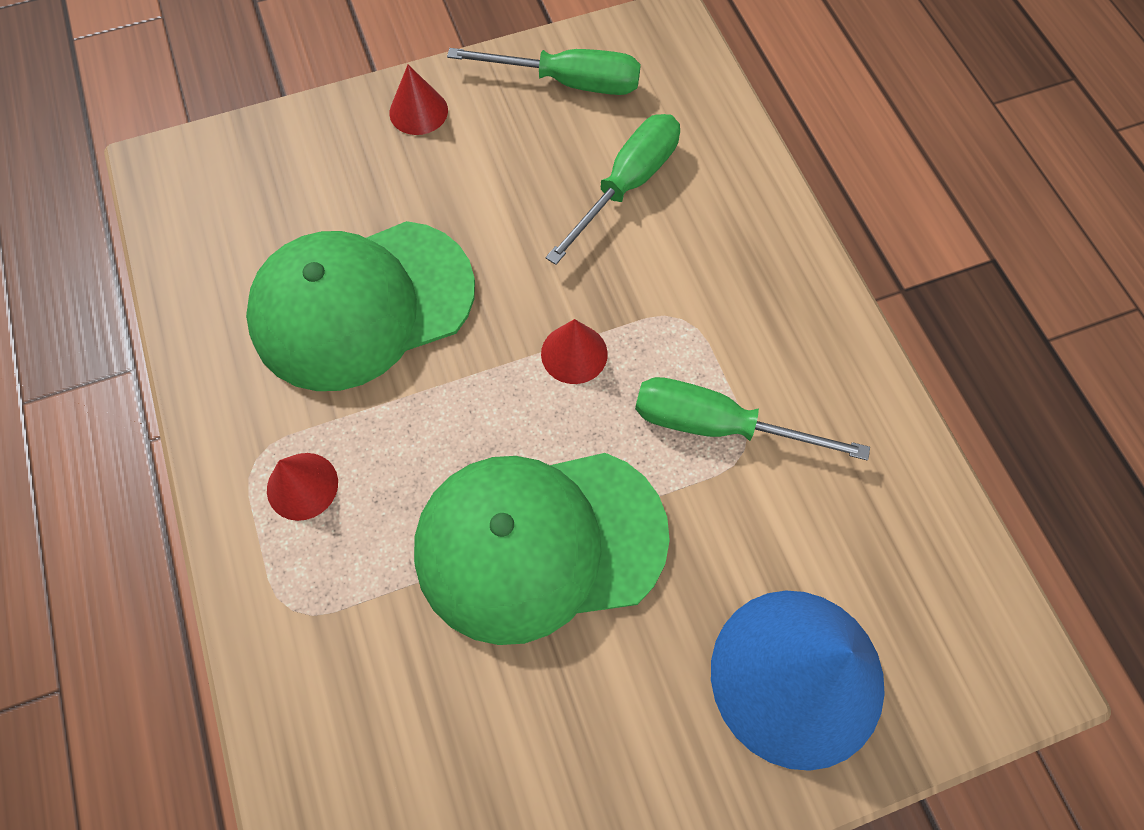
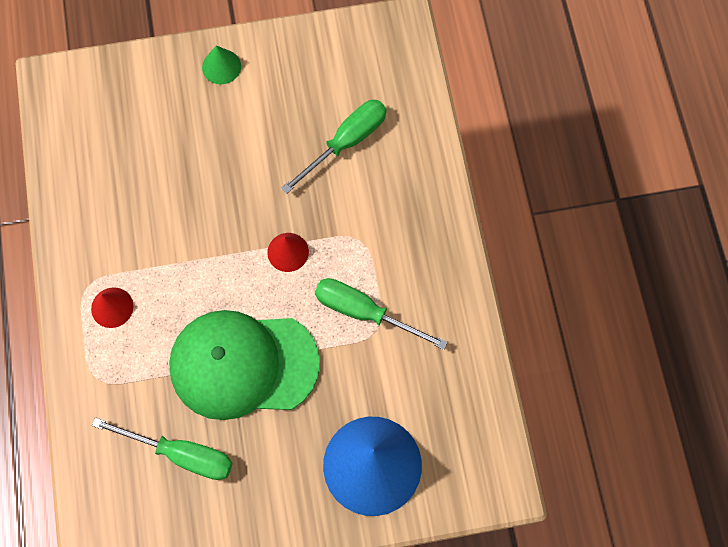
camera: 10 degrees right, 5 degrees up
green cap [246,221,475,391] -> none
red cone [389,65,448,135] -> green cone [202,45,241,84]
green screwdriver [447,48,641,95] -> green screwdriver moved to [92,417,233,480]

